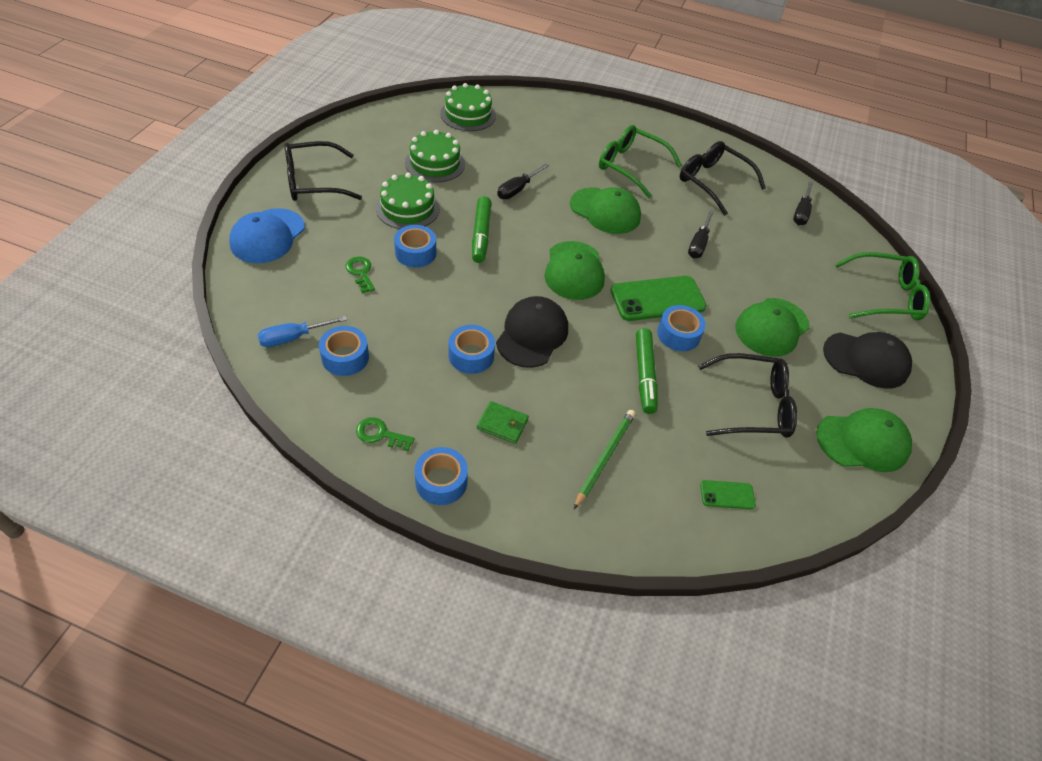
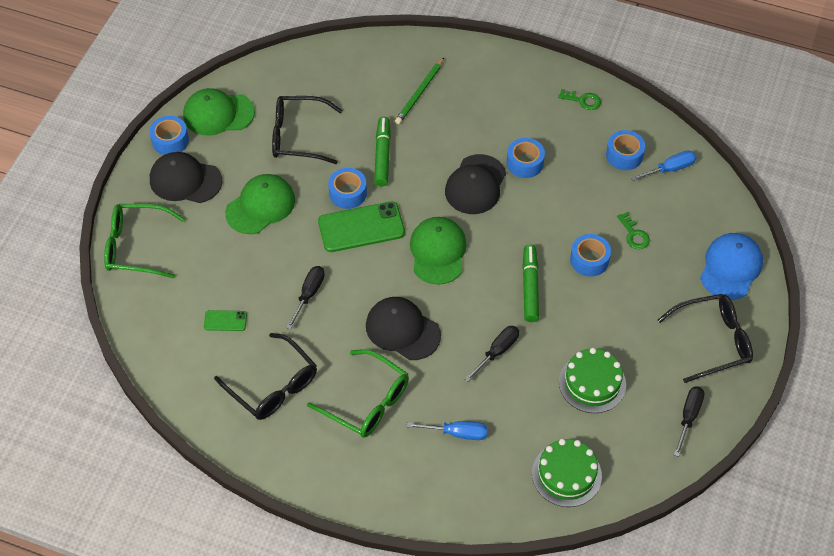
camera: 175 degrees left, 5 degrees up
green cake [376,173,440,229] -> none
blue tape [415,447,468,505] -> blue tape moved to [149,116,189,155]
green wallet [477,401,529,444] -> none
green cap [570,187,641,234] -> black cap [366,297,441,360]
green phone [700,480,756,509] -> green phone moved to [204,310,247,331]
black screwdriver [793,181,814,225] -> black screwdriver moved to [674,386,704,457]
none -> blue screwdriver [407,421,487,440]

